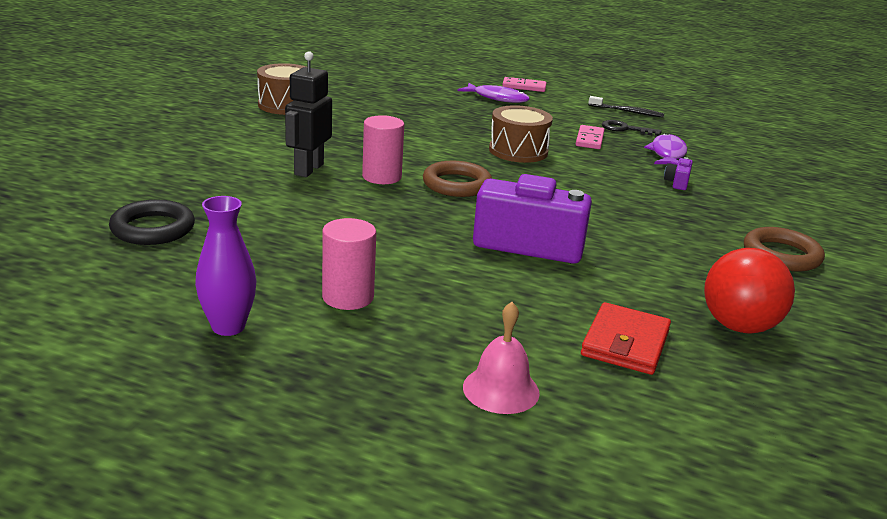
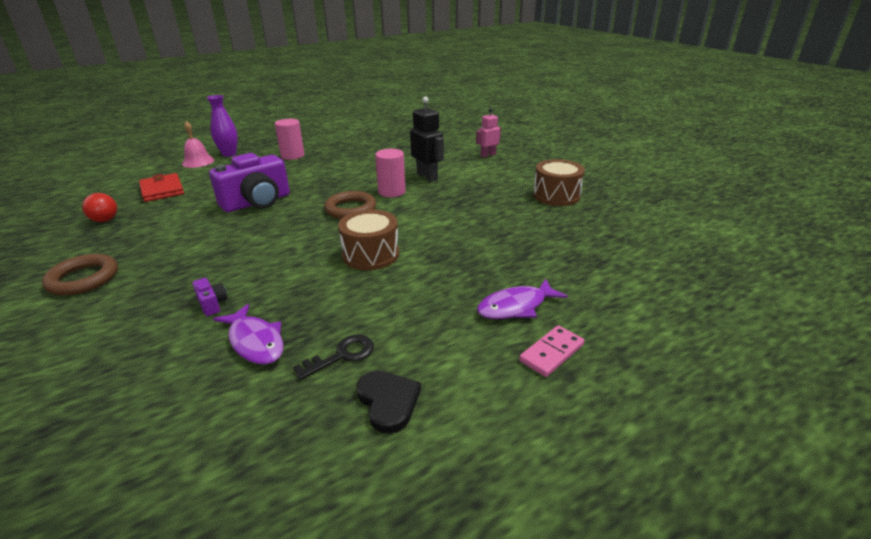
camera: 130 degrees right, 5 degrees up
black ring [109,200,195,245] -> none
purple vase [195,196,256,336] -> purple vase moved to [207,95,238,157]
pink domino [576,125,604,149] -> none
black toothbrush [588,96,664,118] -> black heart [356,371,421,434]
red ball [704,248,795,334] -> red ball [82,193,117,222], size x0.59
none -> pink robot [476,108,501,157]

